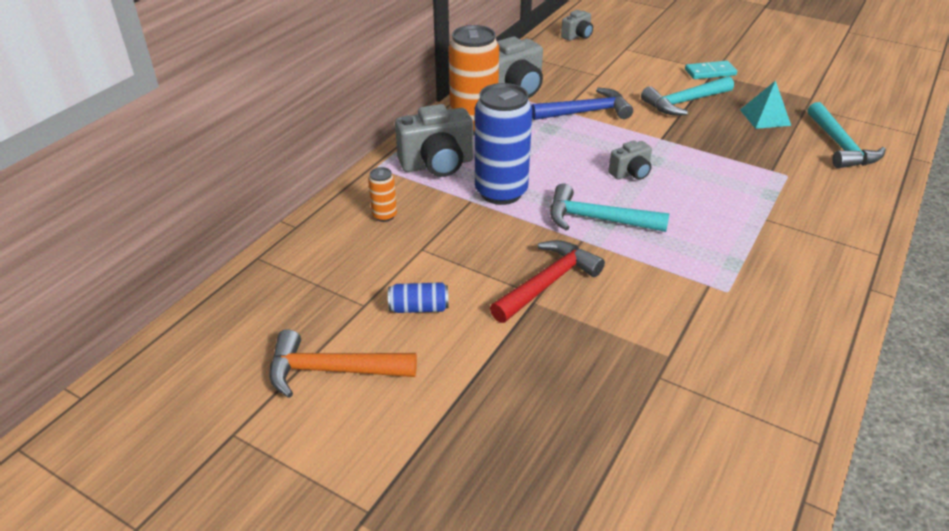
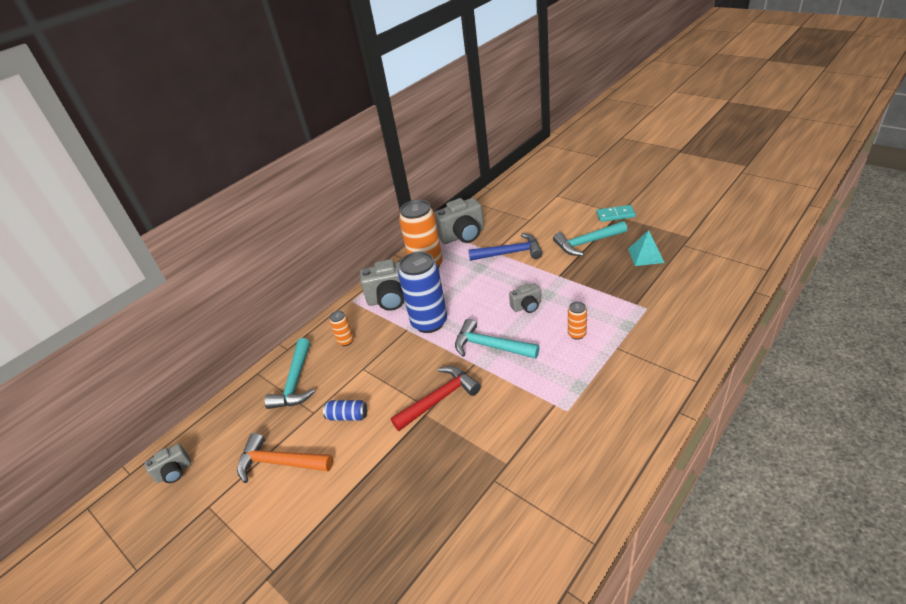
camera: 15 degrees right, 0 degrees up
grey camera [561,10,593,41] -> grey camera moved to [145,444,191,483]
turquoise hammer [807,102,886,168] -> turquoise hammer moved to [265,338,315,409]
none -> orange can [568,302,587,340]

